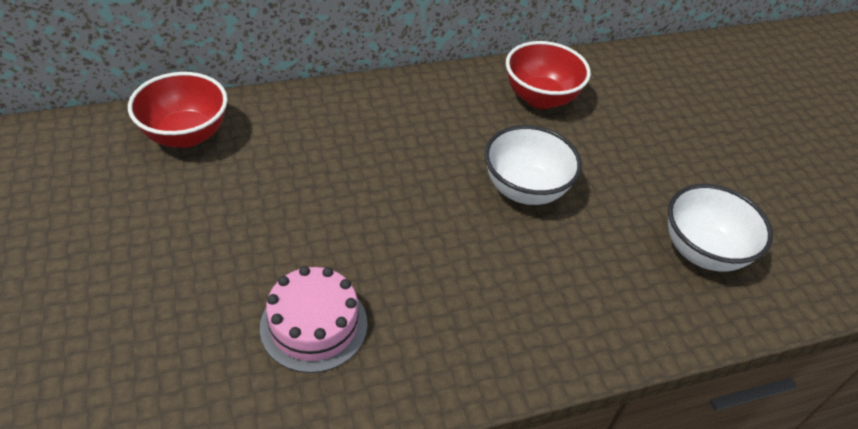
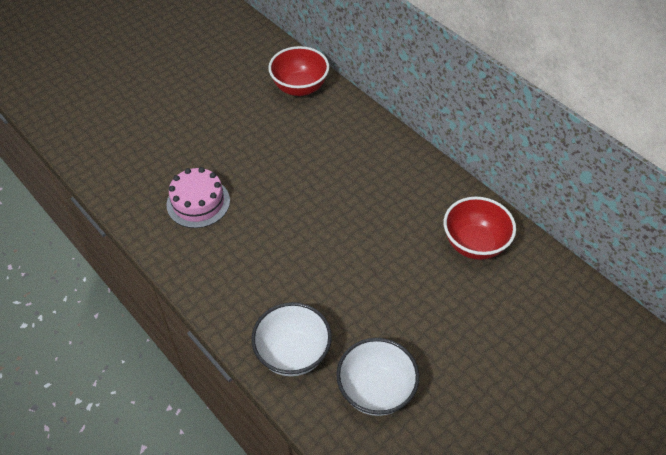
camera: 70 degrees right, 5 degrees up
white bowl [484,125,582,205] -> white bowl moved to [251,302,332,376]

